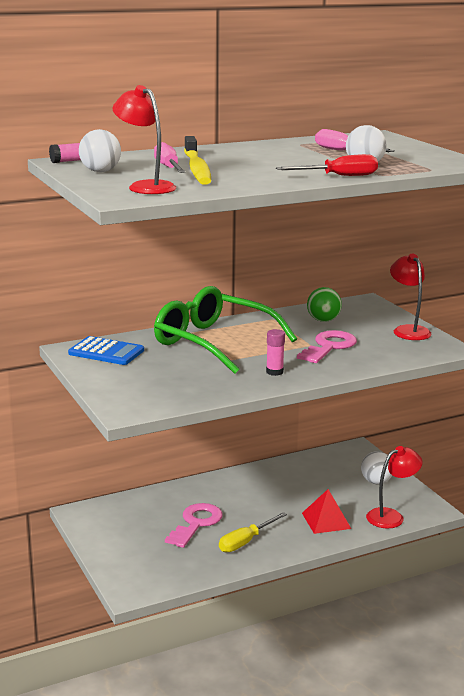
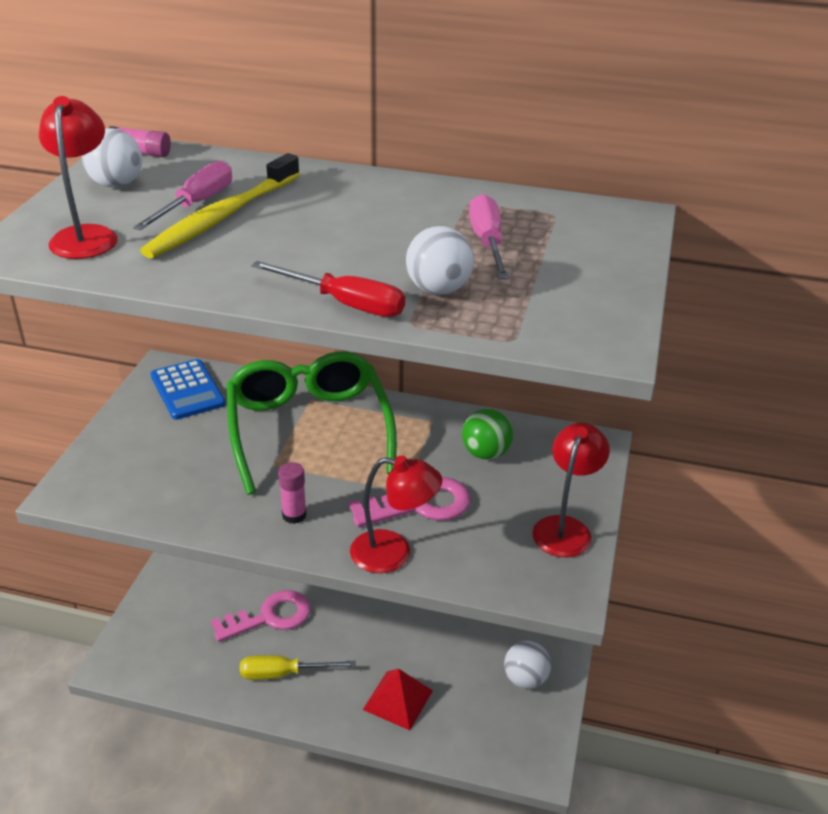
camera: 40 degrees right, 15 degrees up
red lamp [366,446,423,529] -> red lamp moved to [350,455,442,573]

